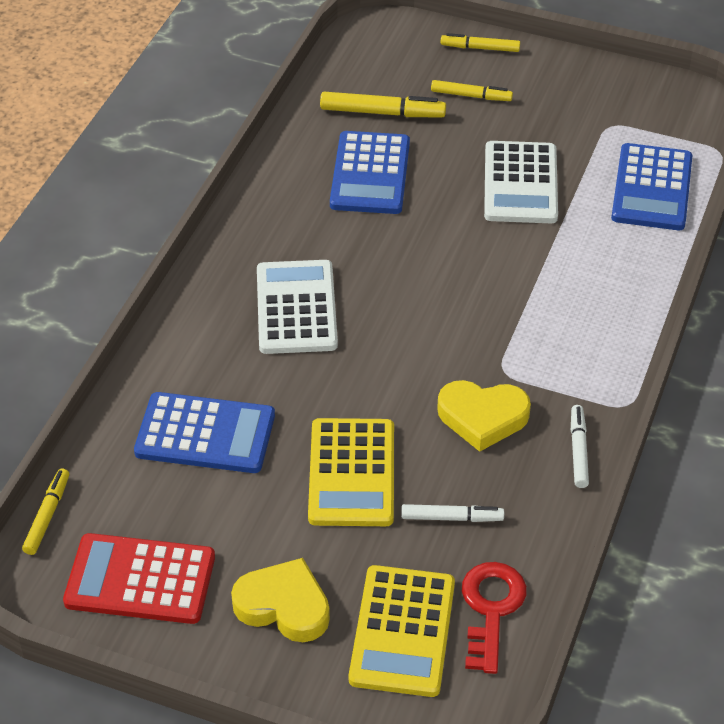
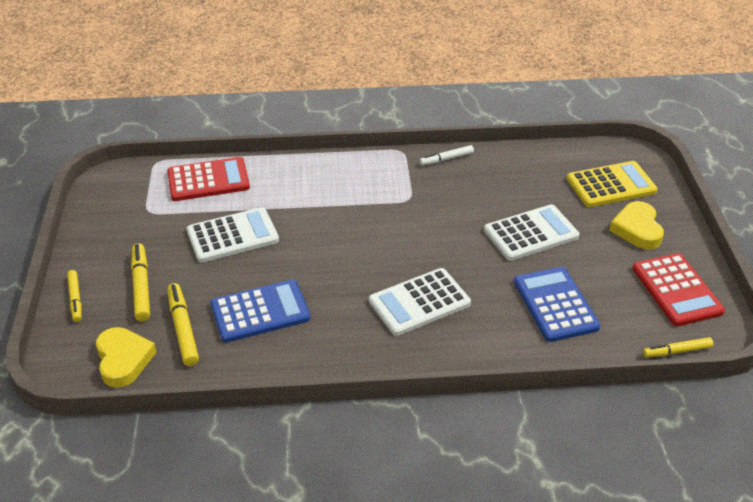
camera: 115 degrees left, 5 degrees down
yellow calculator [308,418,394,526] -> white calculator [484,204,579,261]
white marker [401,504,504,522] -> none
yellow marker [431,80,513,101] -> yellow marker [131,243,150,321], size x1.52
yellow heart [437,380,531,452] -> yellow heart moved to [96,327,157,388]
red key [462,562,527,674] -> none
blue calculator [611,143,692,230] -> red calculator [167,157,250,201]

